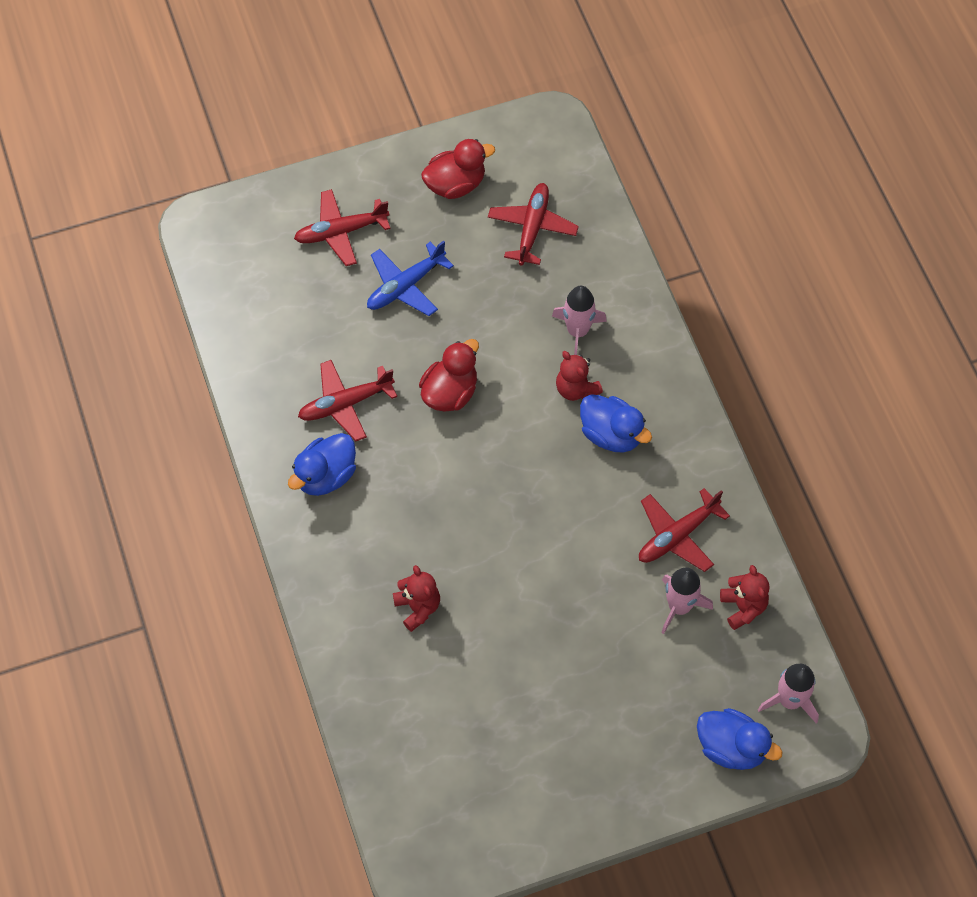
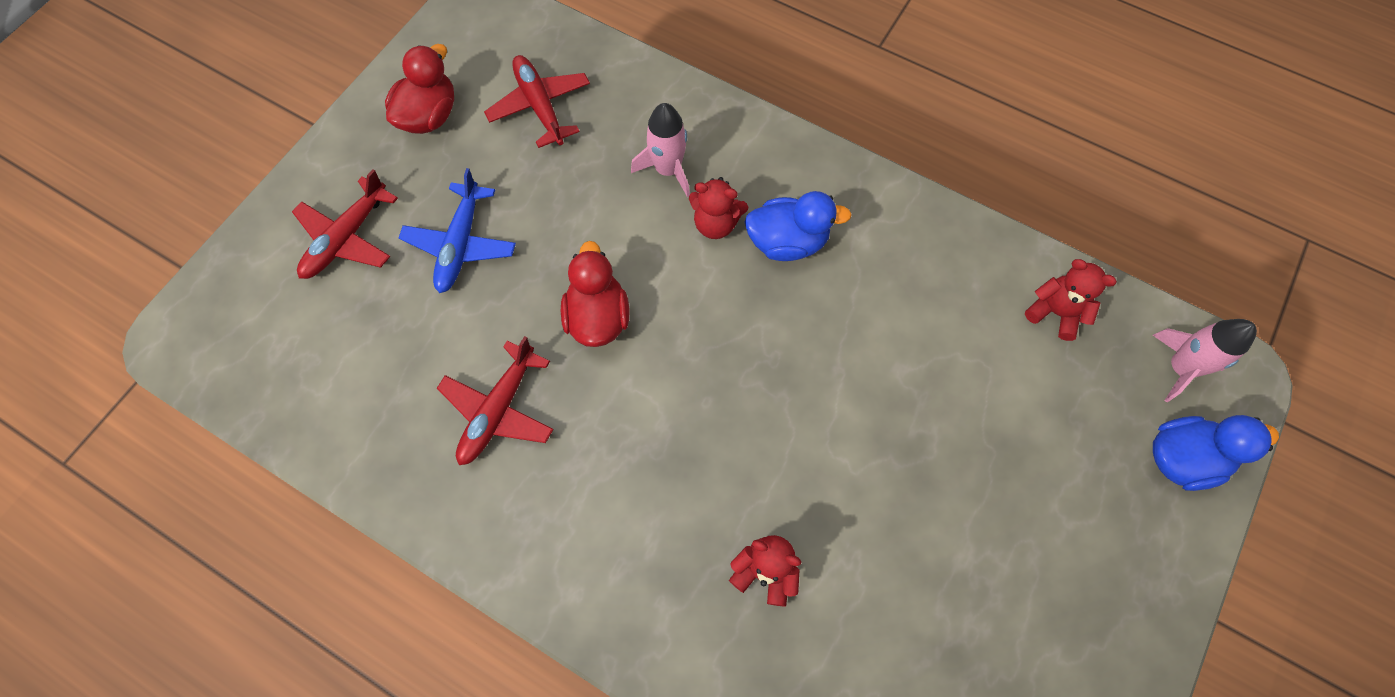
camera: 40 degrees left, 5 degrees up
blue duck [288,433,356,496] -> none
red plane [639,488,730,572] -> none
pink rocket [661,568,713,634] -> none

